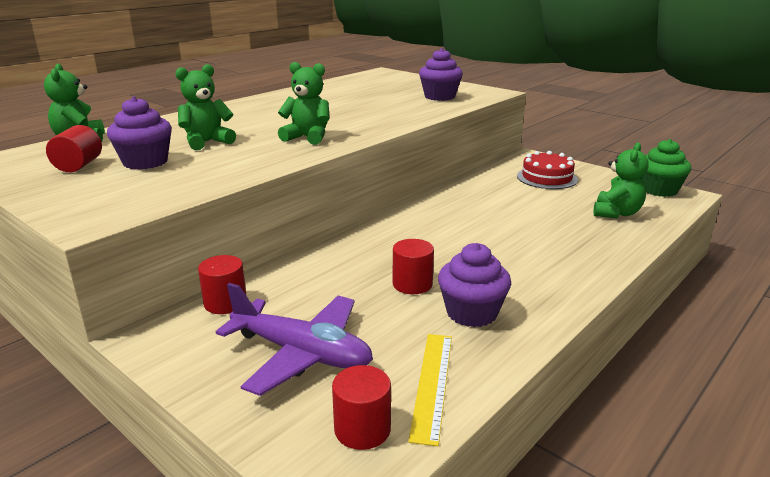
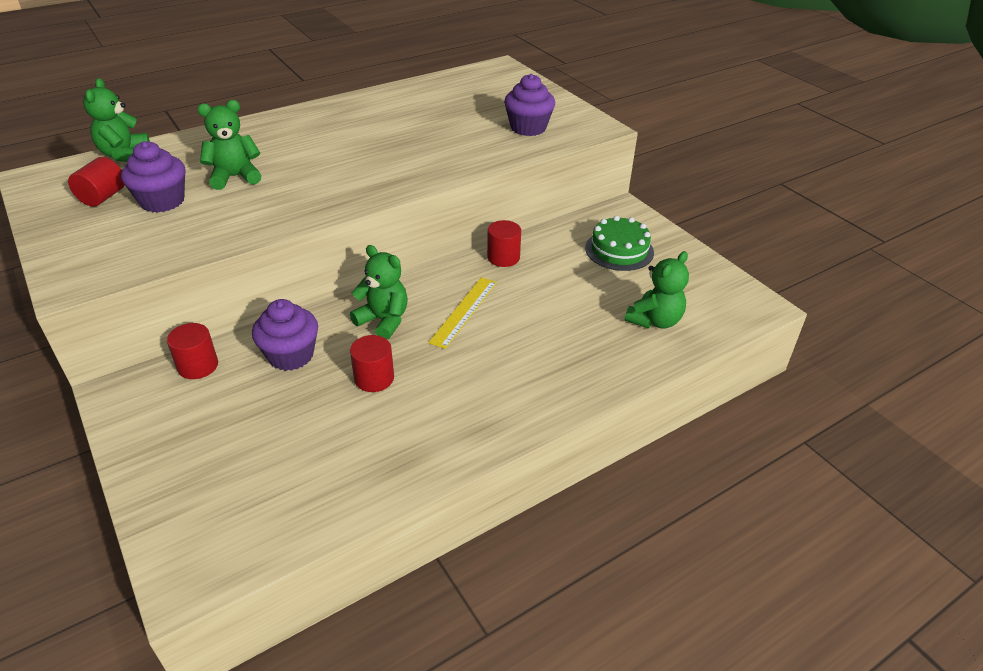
camera: 15 degrees right, 15 degrees up
purple plane [216,283,373,396] -> none
green teddy bear [278,62,329,145] -> green teddy bear moved to [350,245,408,339]
red cylinder [332,365,391,450] -> red cylinder moved to [487,220,521,267]
yellow ruler [408,334,452,446] -> yellow ruler moved to [428,277,497,349]
purple cupcake [438,243,511,327] -> purple cupcake moved to [252,299,318,371]
red cake [517,151,578,189] -> green cake [585,216,654,271]
green cupcake [641,139,691,197] -> none

